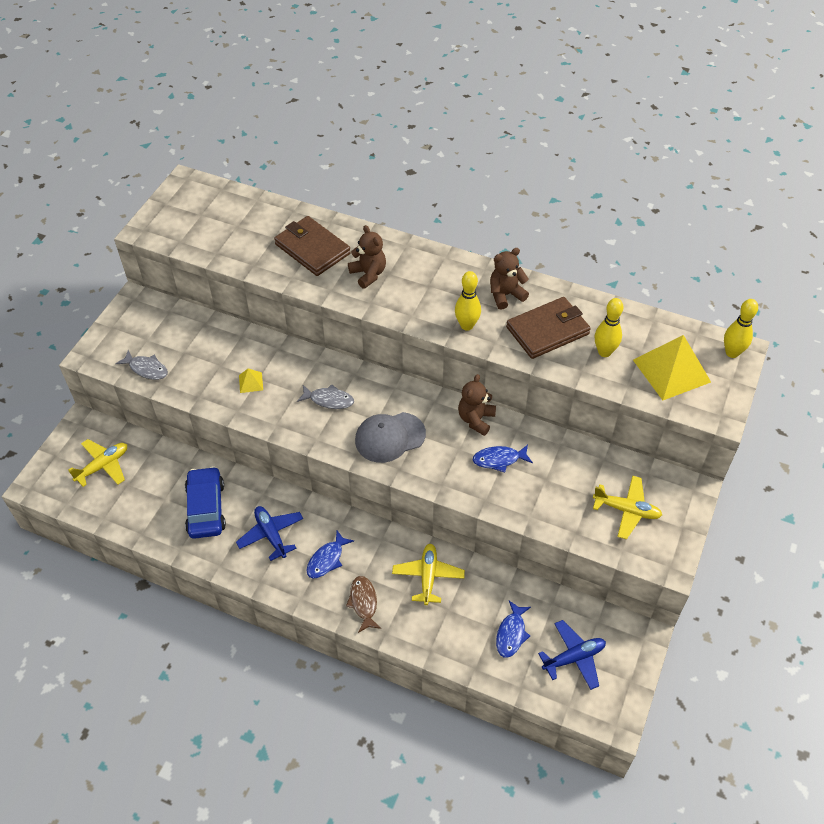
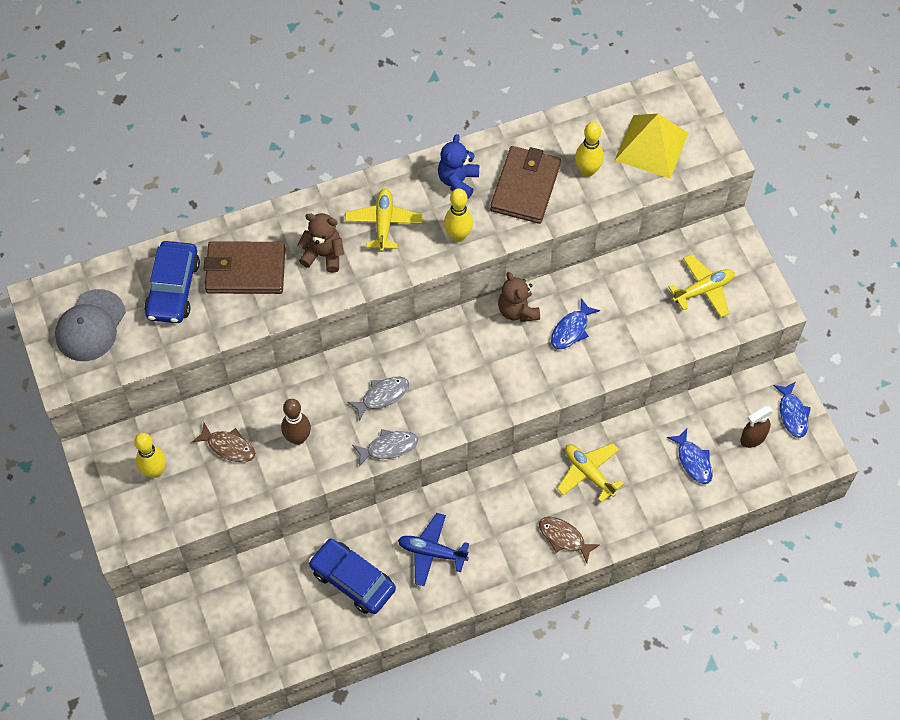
camera: 45 degrees left, 10 degrees up
yellow plane [68,439,127,487] -> yellow plane moved to [345,188,423,252]
grey fish [116,350,168,380] -> grey fish moved to [352,429,418,467]
yellow pyramid [239,369,263,393] -> brown bowling pin [281,399,311,445]
blue fish [307,531,354,579] -> blue fish moved to [773,382,811,438]
grey cap [355,412,426,463] -> grey cap moved to [55,289,126,361]
brown teddy bear [490,248,529,310] -> blue teddy bear [438,134,479,199]
blue plane [538,620,606,690] -> brown spray bottle [740,406,774,448]
yellow bowling pin [724,299,758,358] -> yellow bowling pin moved to [134,433,166,478]
none -> blue car [144,241,200,323]
none -> brown fish [192,423,255,462]

